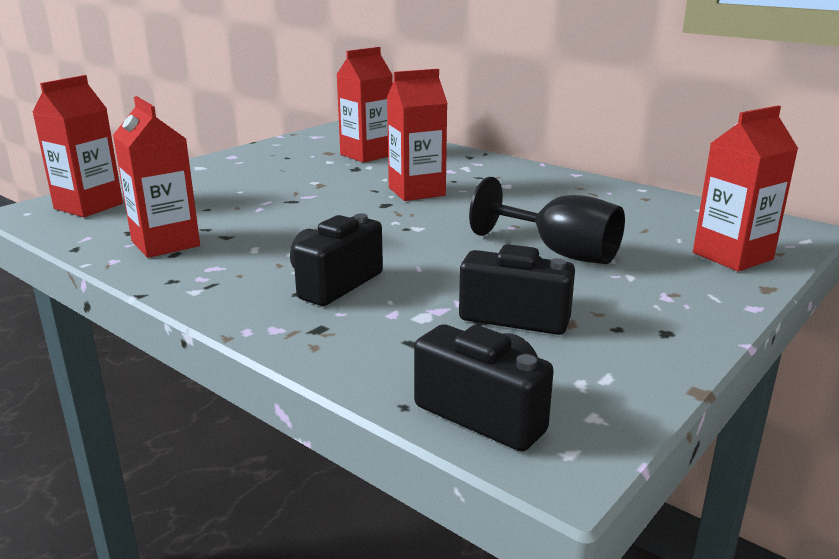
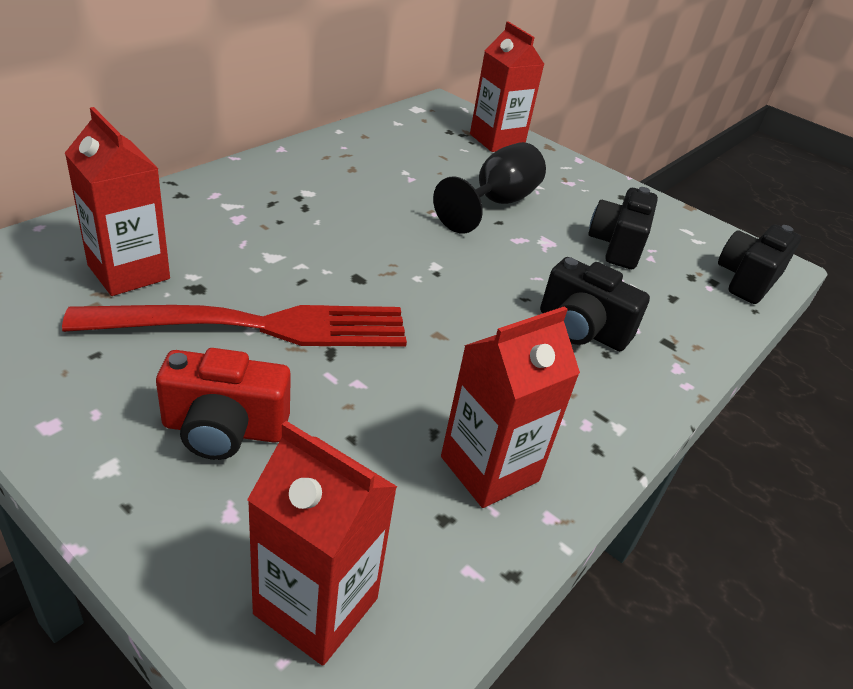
camera: 95 degrees left, 15 degrees up
red carton [387,69,447,201] -> none
none -> red fork [62,305,407,346]
none -> red camera [156,348,291,460]

